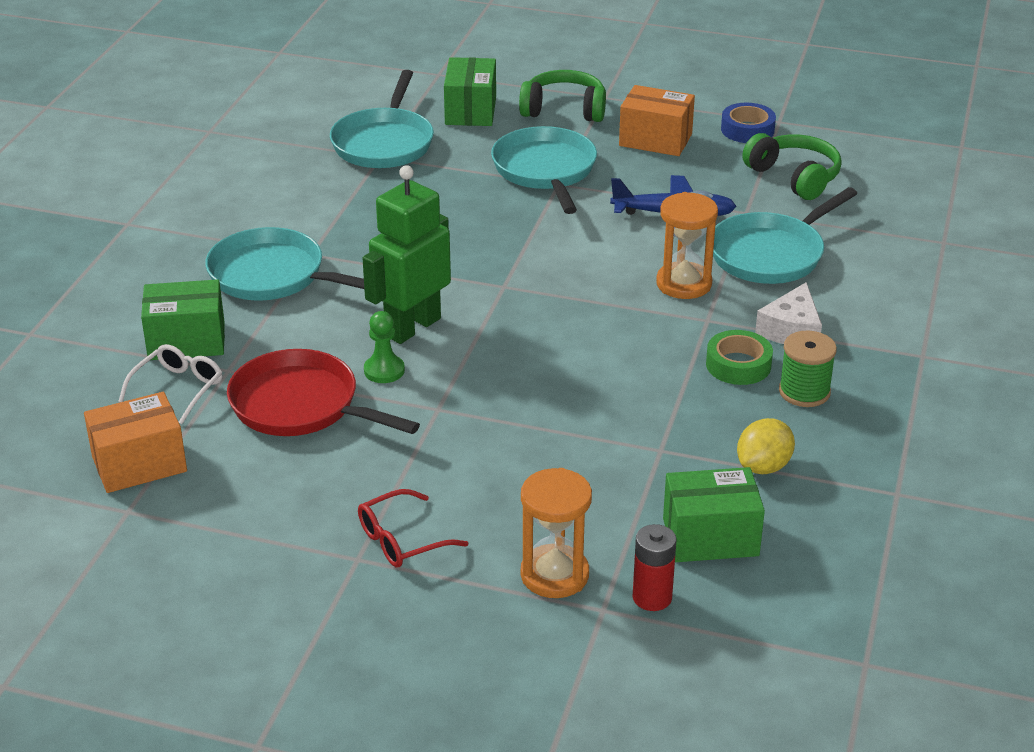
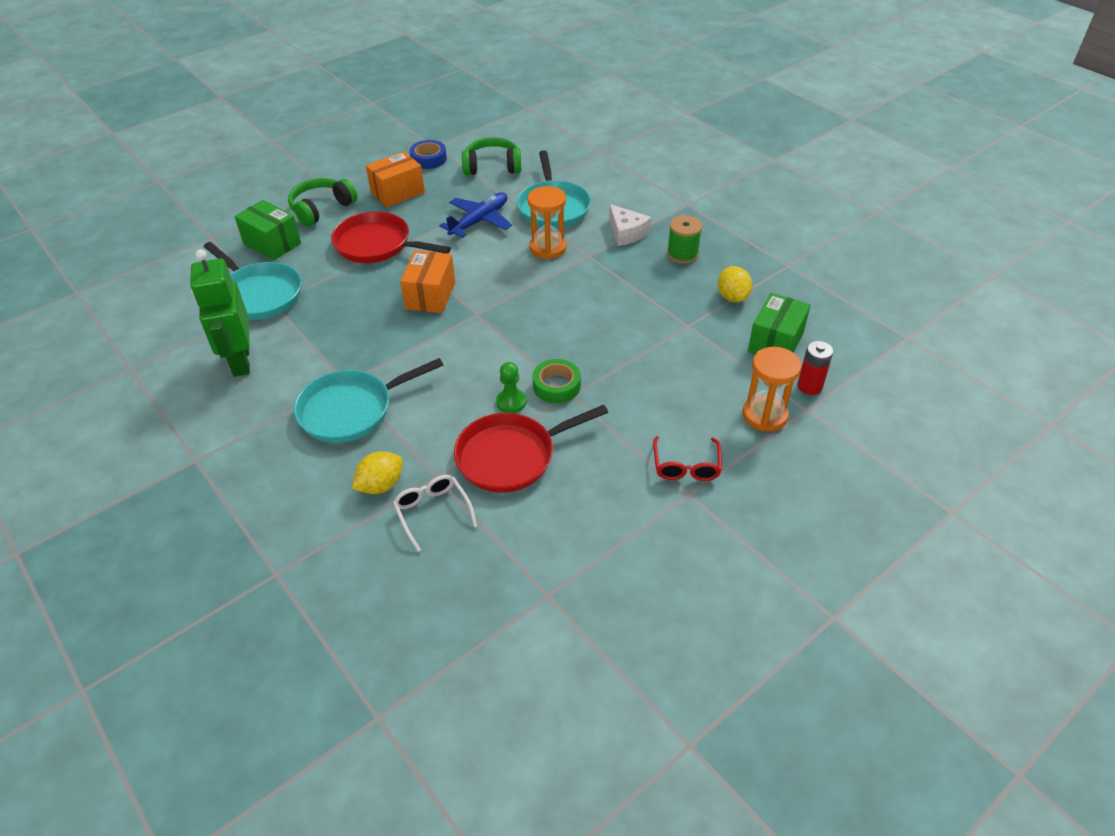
camera: 55 degrees left, 10 degrees up
orange box [84,392,187,493] -> orange box moved to [400,250,455,313]
green box [141,279,225,360] -> yellow lemon [352,451,403,494]
green robot [363,165,451,344] -> green robot moved to [190,249,250,377]
turquoise pan [491,126,597,214] -> red pan [331,212,451,263]
green tape [706,330,773,385] -> green tape moved to [533,359,581,403]

